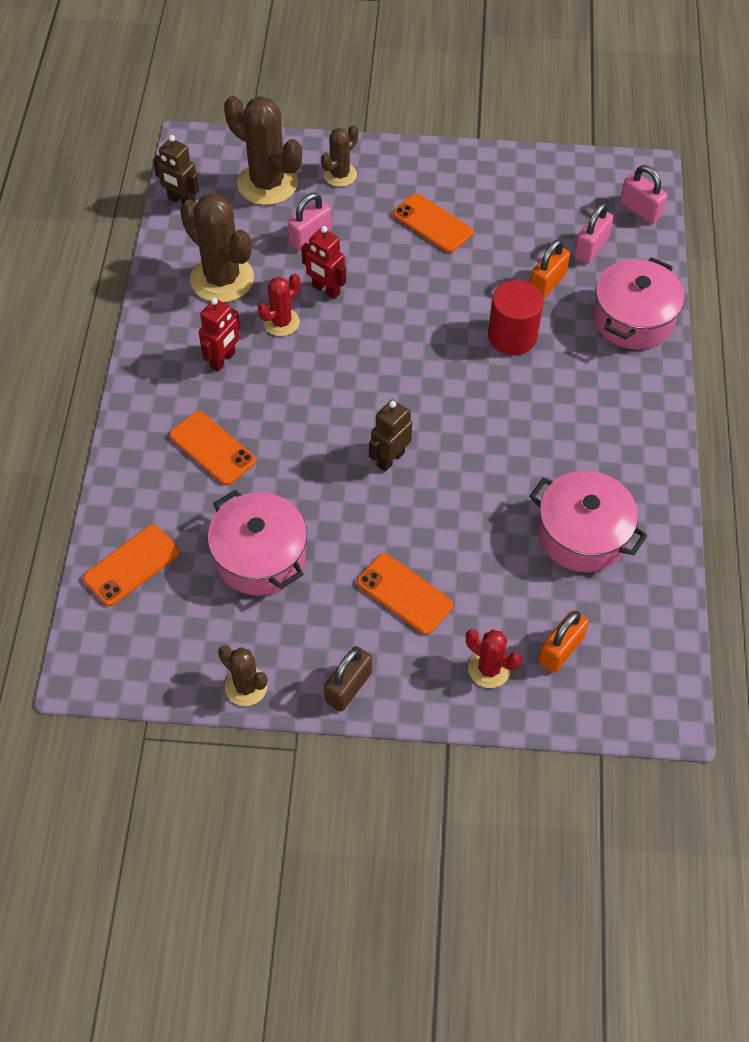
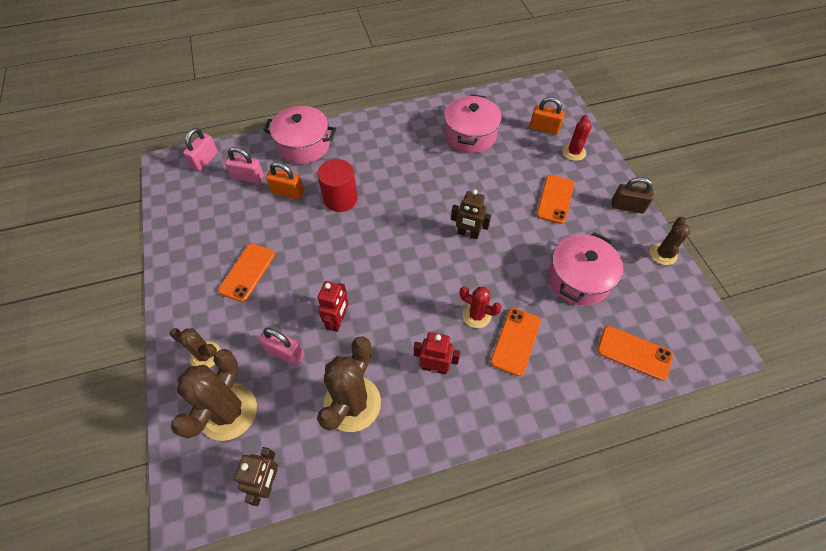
camera: 110 degrees left, 0 degrees up
red cactus [258,273,300,336] -> red cactus moved to [460,287,502,328]

